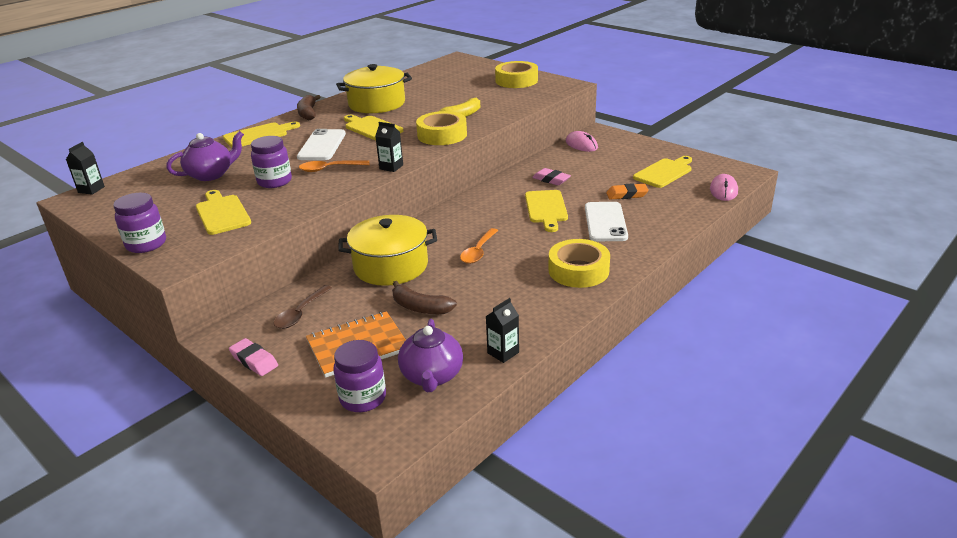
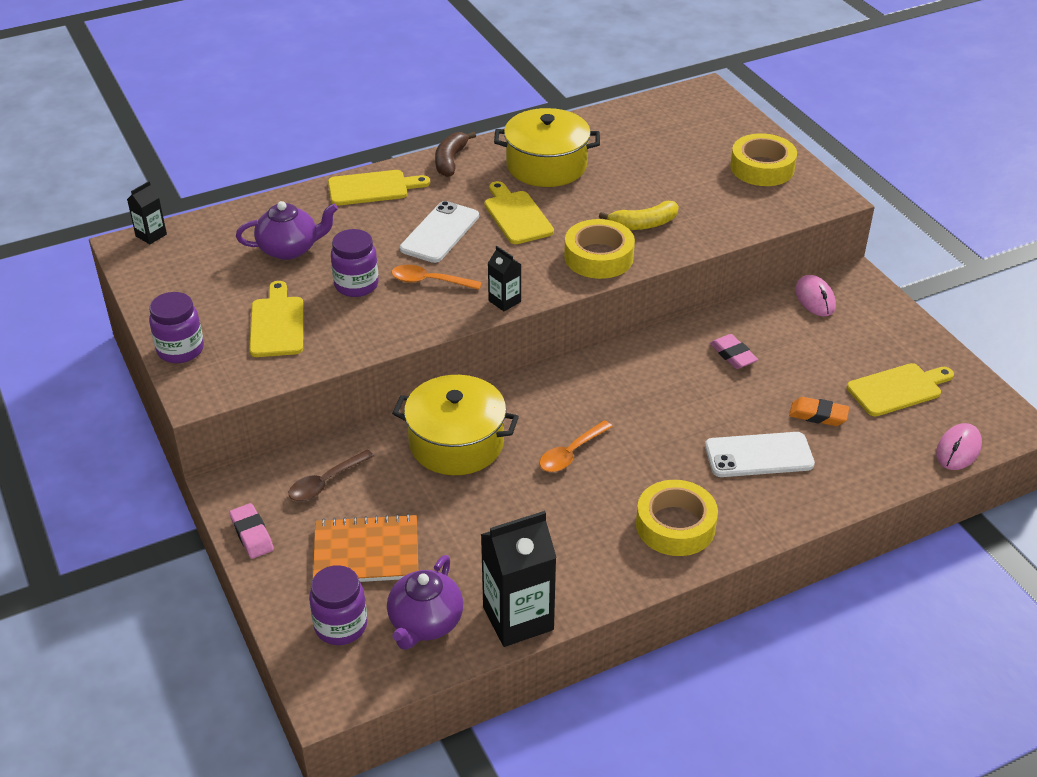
camera: 20 degrees right, 10 degrees up
brown banana [392,281,457,314] -> none
black carton [486,298,519,363] -> black carton [481,511,557,647], size x1.98
yellow cutting board [525,190,568,232] -> none
white phone [585,202,628,241] -> white phone turned 60 degrees clockwise [705,432,815,477]

